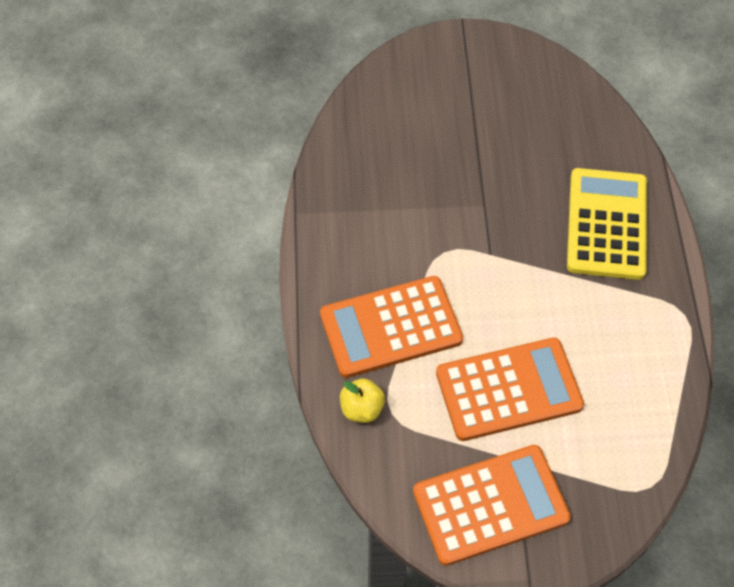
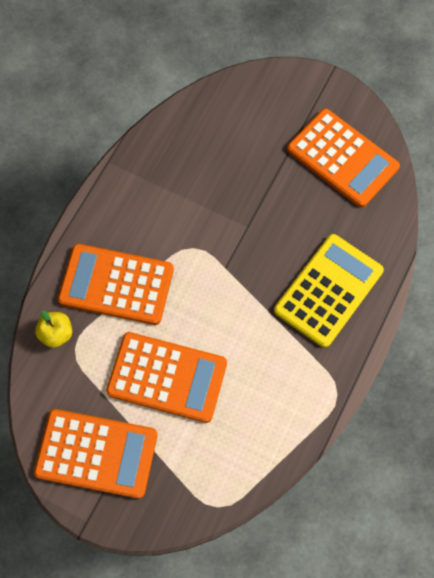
camera: 30 degrees right, 10 degrees up
none -> orange calculator [287,109,400,208]

